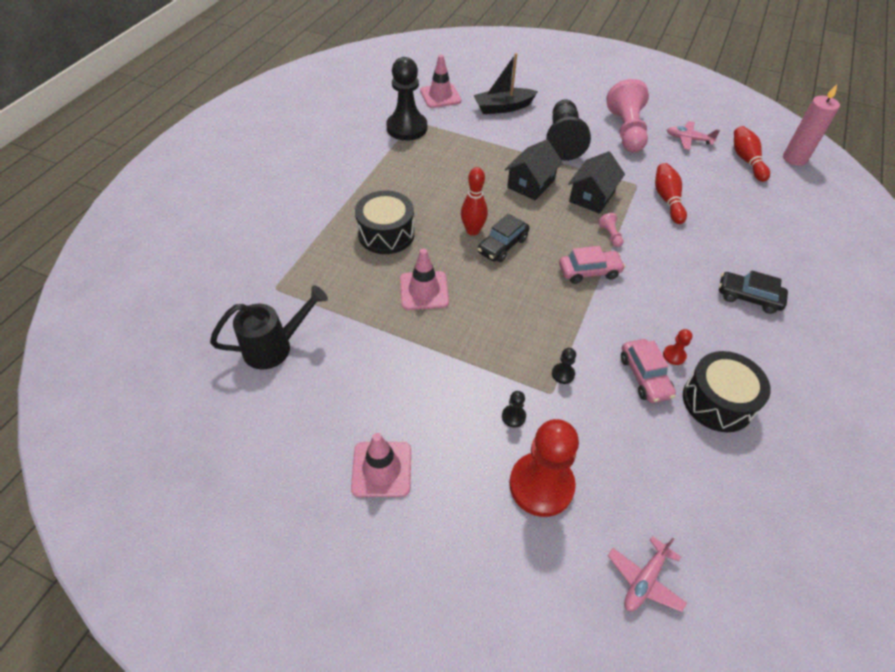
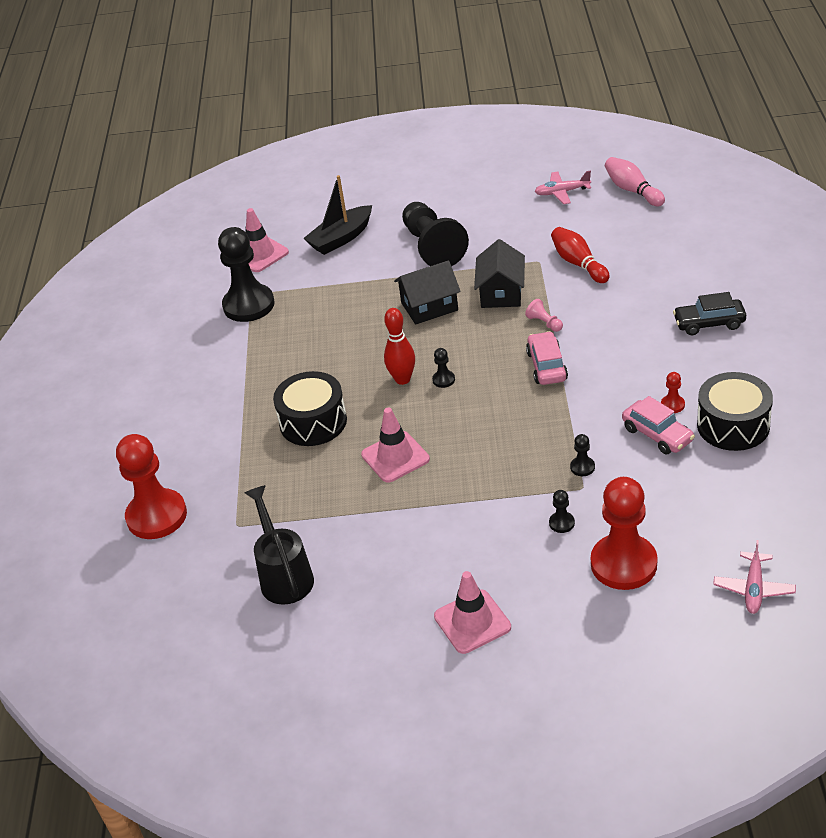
camera: 20 degrees left, 10 degrees down
black watering can [210,285,328,370] -> black watering can turned 60 degrees counterclockwise [245,485,314,605]
black car [477,213,529,262] -> black pawn [432,348,455,388]
black house [505,140,563,200] -> black house turned 60 degrees clockwise [394,260,461,324]
pink car [559,246,625,284] -> pink car turned 60 degrees counterclockwise [526,331,568,385]
pink pawn [606,79,649,152] -> none
red bowling pin [734,126,770,182] -> pink bowling pin [605,157,665,206]
pink candle [783,84,840,166] -> none
none -> red pawn [116,434,187,539]

